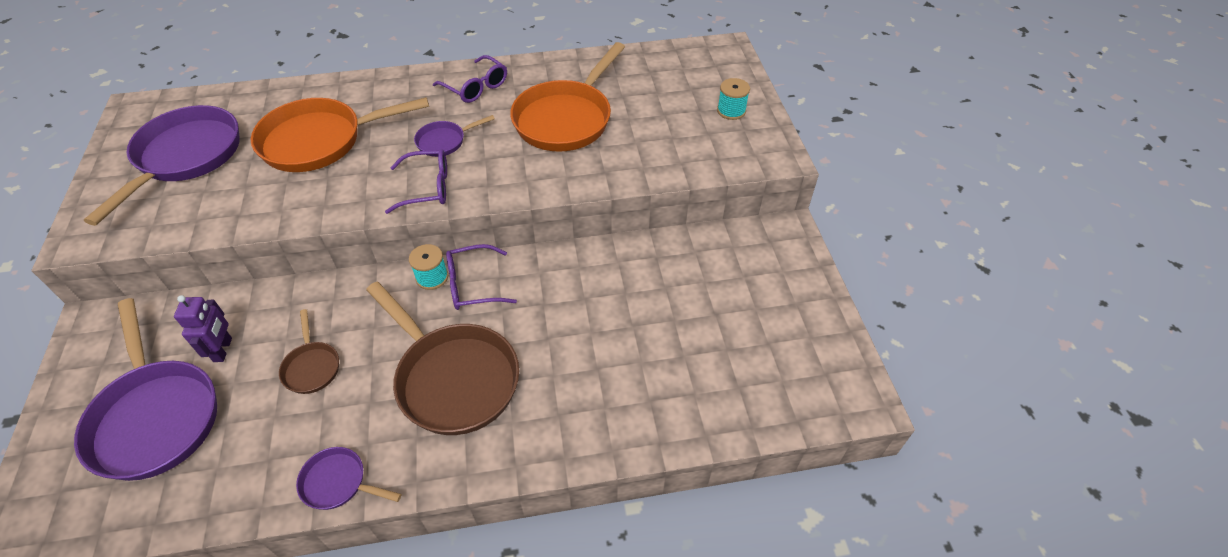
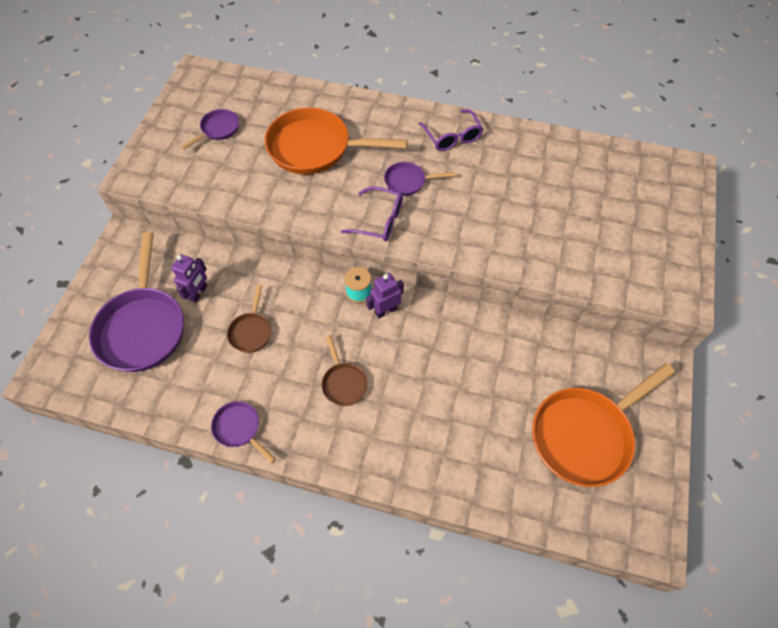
camera: 25 degrees right, 10 degrees up
purple pan [84,105,240,226] -> purple pan [181,109,239,150], size x0.48
brown pan [366,282,519,435] -> brown pan [322,335,368,406], size x0.48
purple glasses [446,244,517,310] -> purple robot [366,273,404,318]
orange pan [510,42,625,152] -> orange pan moved to [532,363,675,487]
turquoise spool [717,78,750,120] -> none

